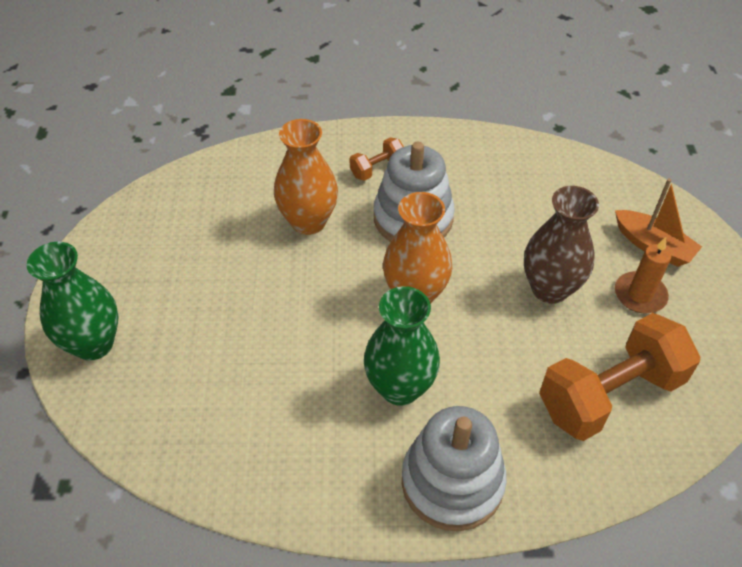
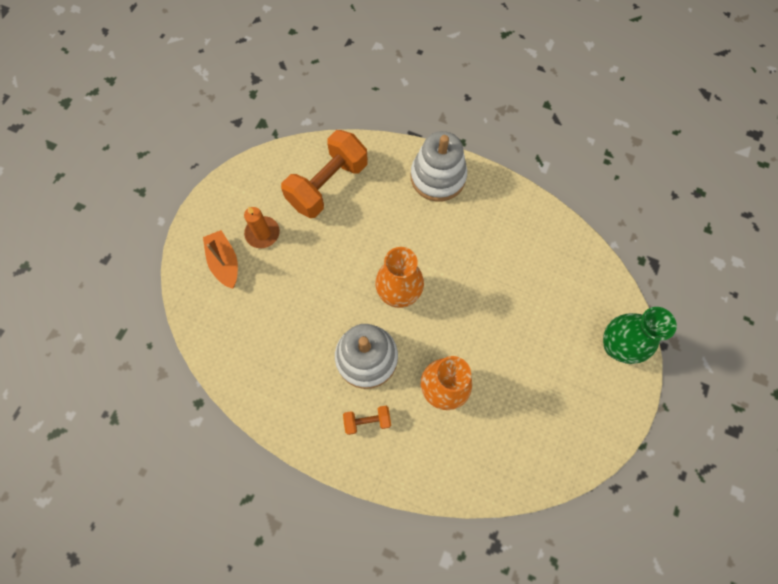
camera: 155 degrees left, 20 degrees up
green vase [364,286,440,406] -> none
brown vase [524,186,599,304] -> none
orange dumbbell [539,313,700,441] -> orange dumbbell turned 45 degrees counterclockwise [281,130,368,218]

